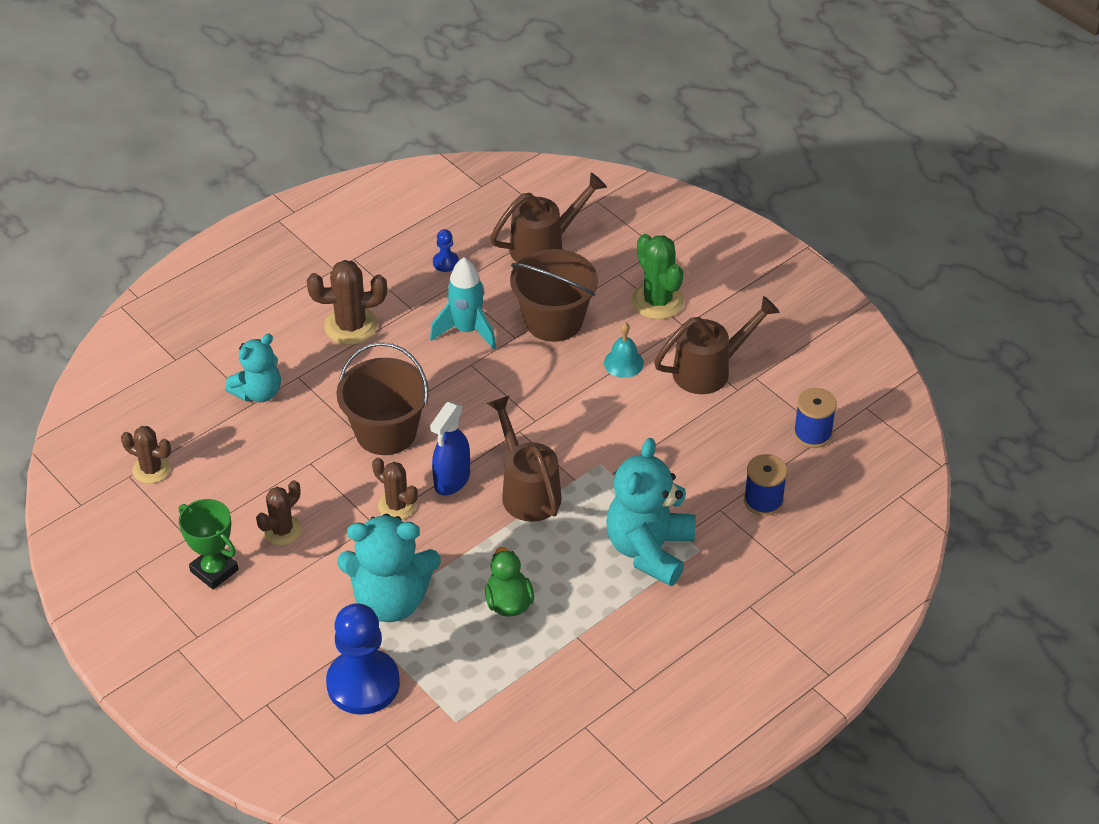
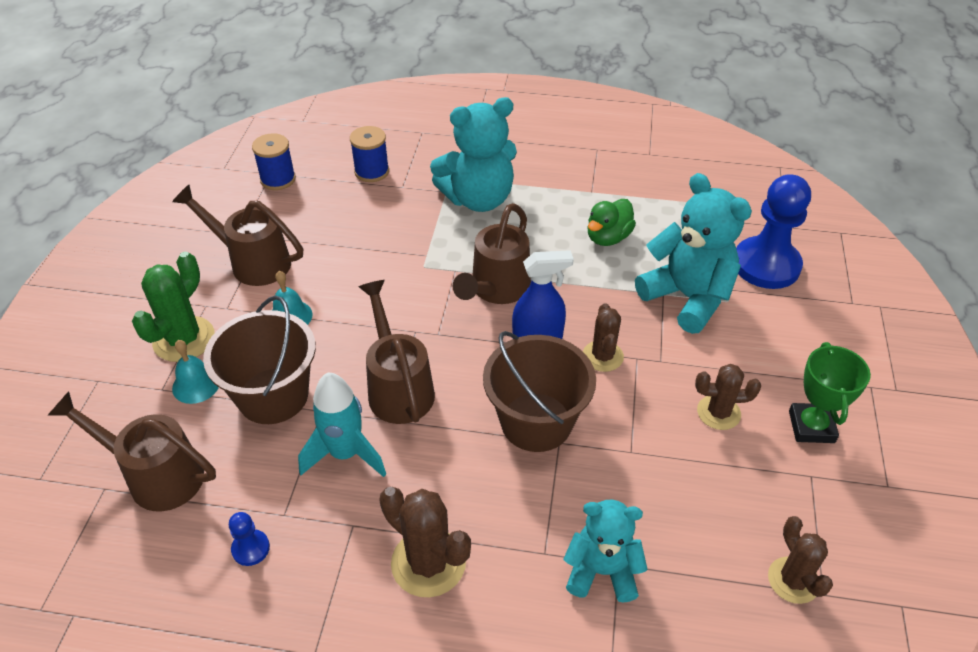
camera: 130 degrees left, 0 degrees up
none -> turquoise bell [172,340,219,404]
none -> brown watering can [358,280,435,424]

